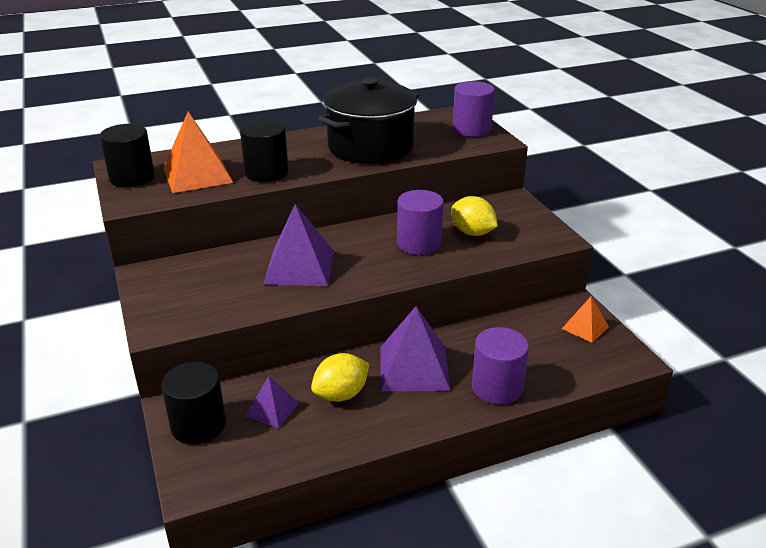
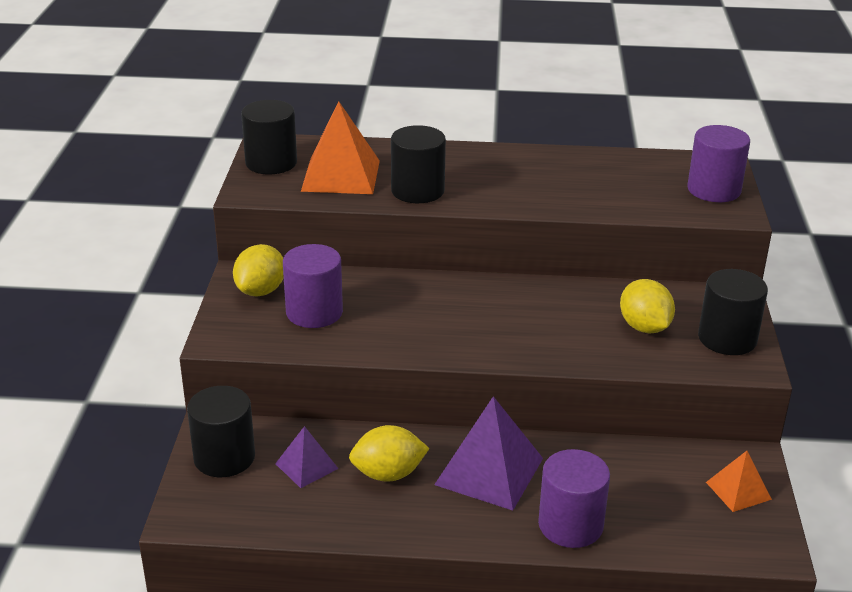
camera: 25 degrees right, 0 degrees up
purple pyramid [263,204,334,286] -> none
black pot [318,77,419,164] -> none
purple cylinder [397,190,444,255] -> purple cylinder moved to [283,244,343,328]
none -> yellow lemon [233,244,284,297]
none -> black cylinder [698,269,768,355]

